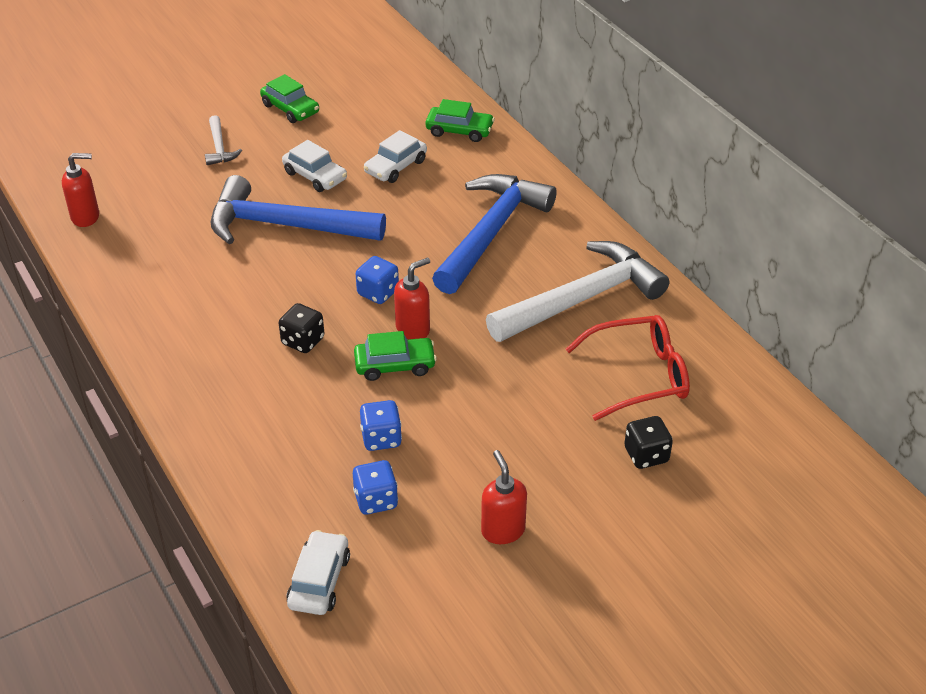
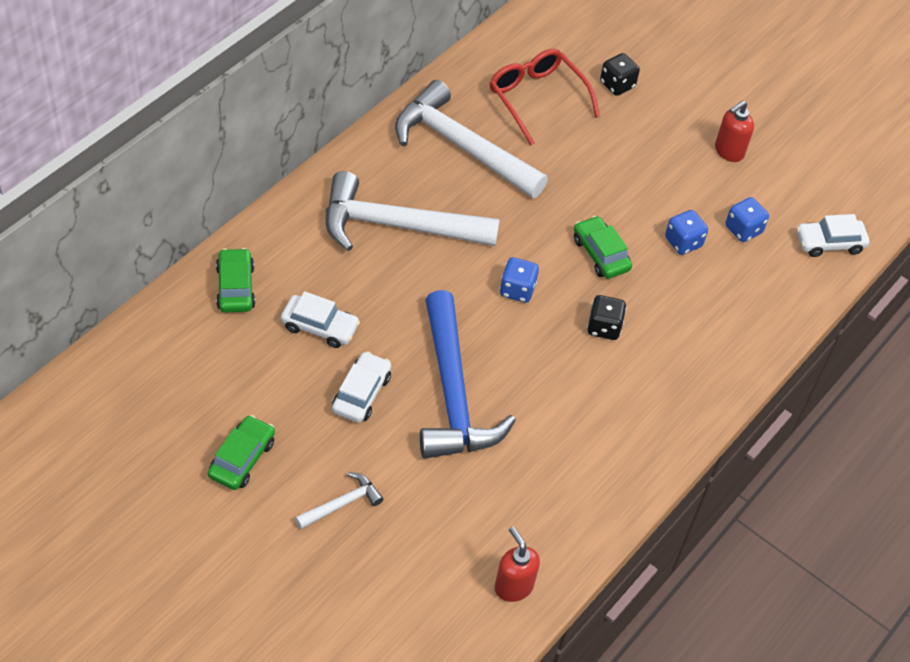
camera: 115 degrees left, 10 degrees up
red soap dispenser [394,257,430,339] -> none
blue hammer [432,174,557,294] -> white hammer [326,171,500,251]

